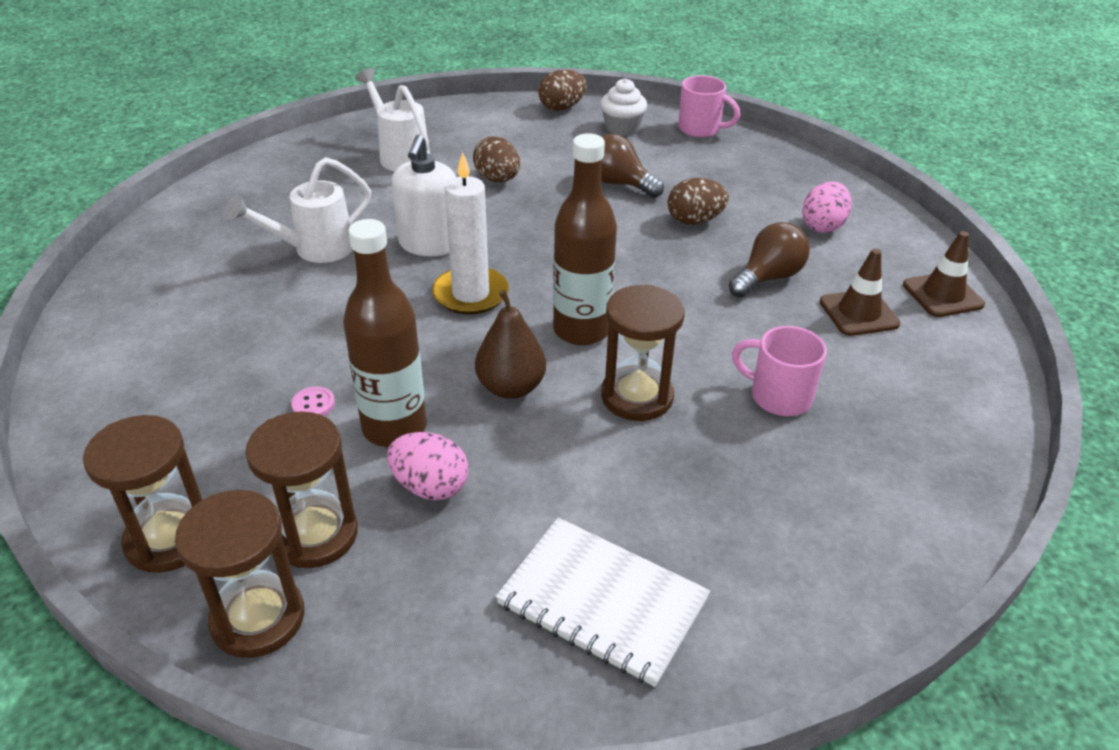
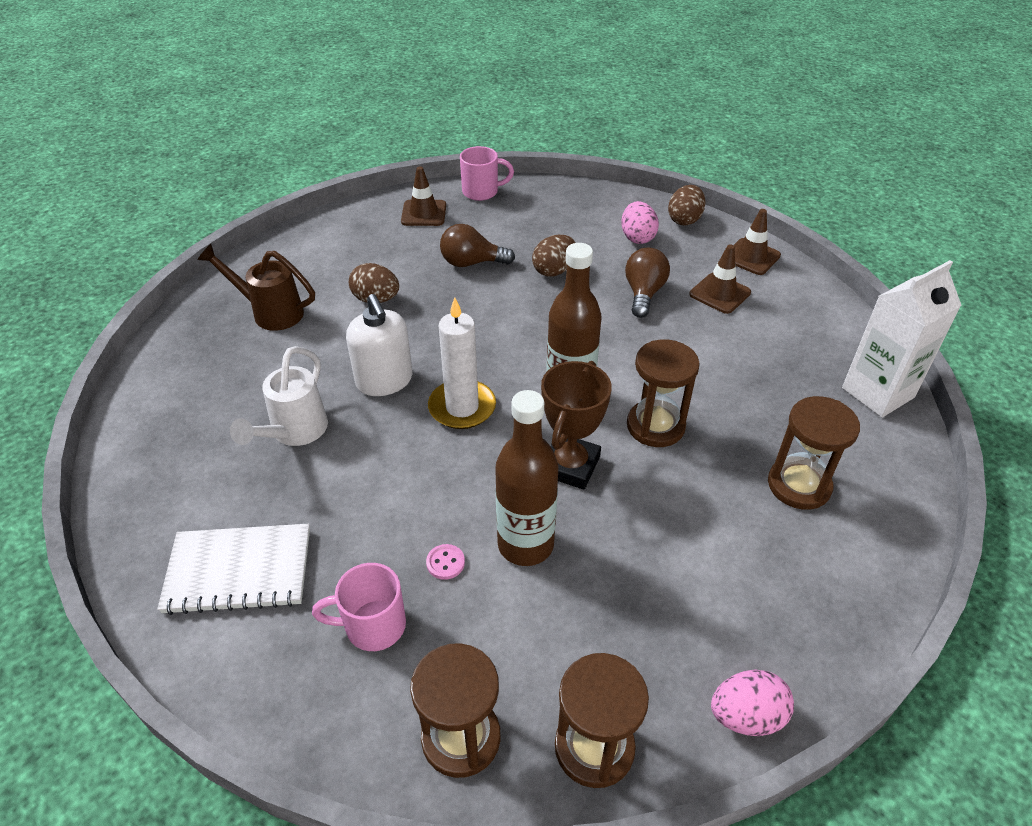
camera: 35 degrees left, 5 degrees up
brown hourglass [245,411,358,568] -> brown hourglass moved to [768,396,860,510]
white watering can [355,68,430,171] -> brown watering can [197,244,315,331]
pink egg [387,432,469,500] -> pink egg moved to [711,670,794,736]
brown pear [475,290,546,399] -> brown trophy [541,361,612,490]
white notebook [496,517,710,687] -> white notebook moved to [157,524,310,615]
brown egg [538,70,587,111] -> brown egg moved to [668,185,706,226]
white cupcake [600,78,647,136] -> brown traffic cone [401,166,446,226]
pink mug [732,326,827,416] -> pink mug moved to [312,563,406,651]
none -> white carton [842,260,962,417]

